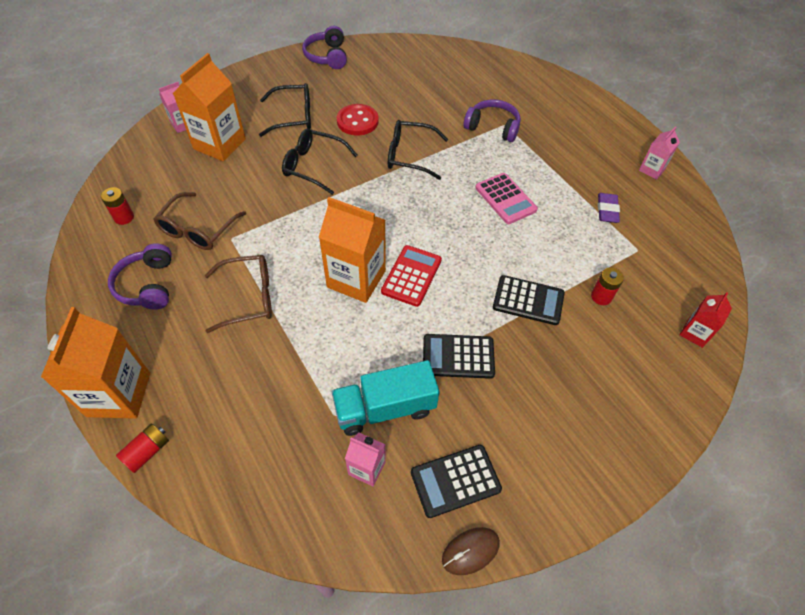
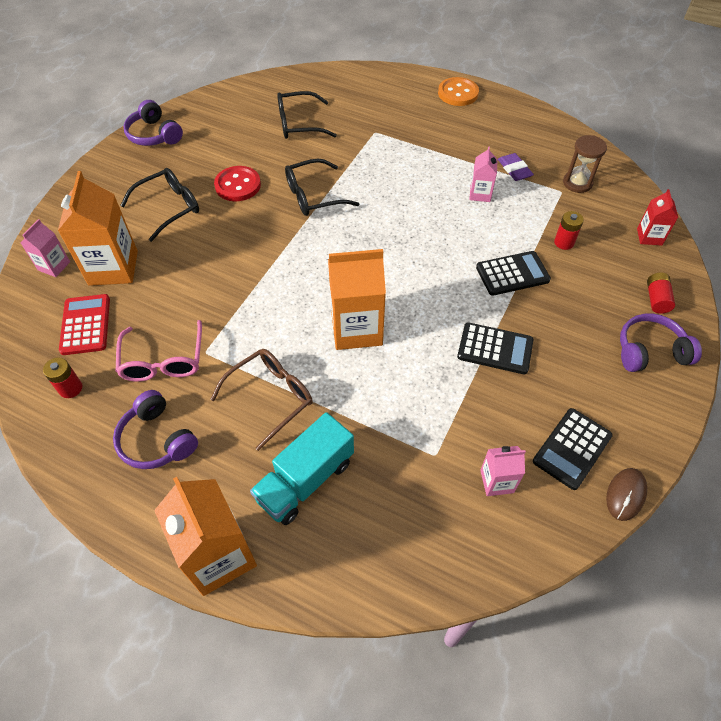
camera: 30 degrees left, 0 degrees up
red battery [116,423,169,473] -> red battery moved to [647,272,675,314]
brown glasses [154,192,246,250] -> pink glasses [116,320,202,382]
black glasses [282,128,358,195] -> black glasses moved to [277,91,337,139]
turquoise truck [332,360,440,436] -> turquoise truck moved to [250,412,354,525]
red calculator [381,245,442,307] -> red calculator moved to [59,294,110,355]
black calculator [423,334,495,379] -> black calculator turned 135 degrees counterclockwise [457,322,534,374]
purple headphones [464,99,521,142] -> purple headphones moved to [620,313,702,372]
pink calculator [475,173,538,224] -> none
pink carton [639,127,680,180] -> pink carton moved to [469,146,498,202]
none -> orange button [438,77,479,106]
none -> brown hourglass [563,135,607,193]

